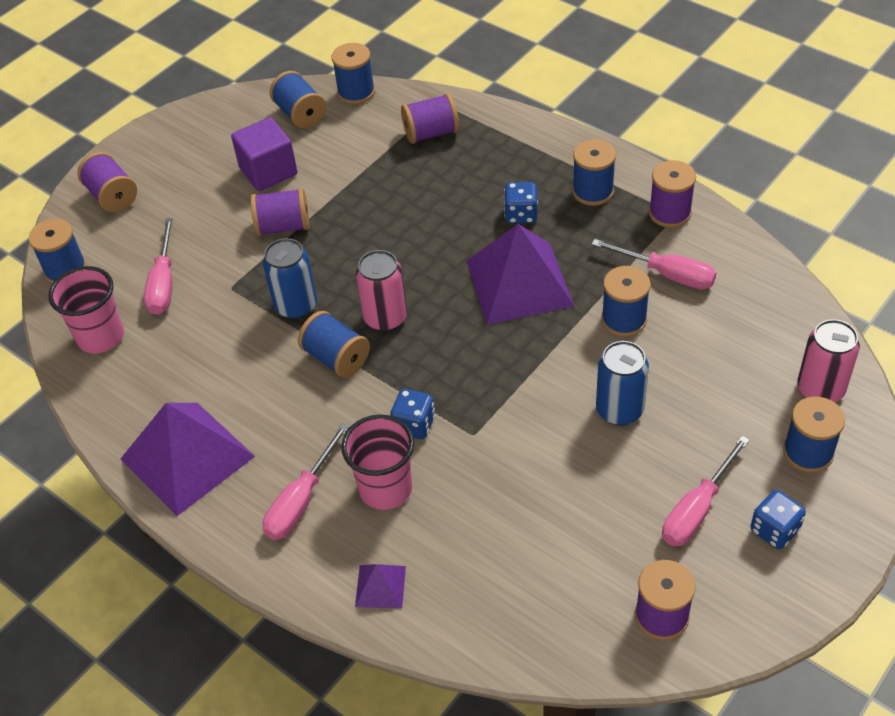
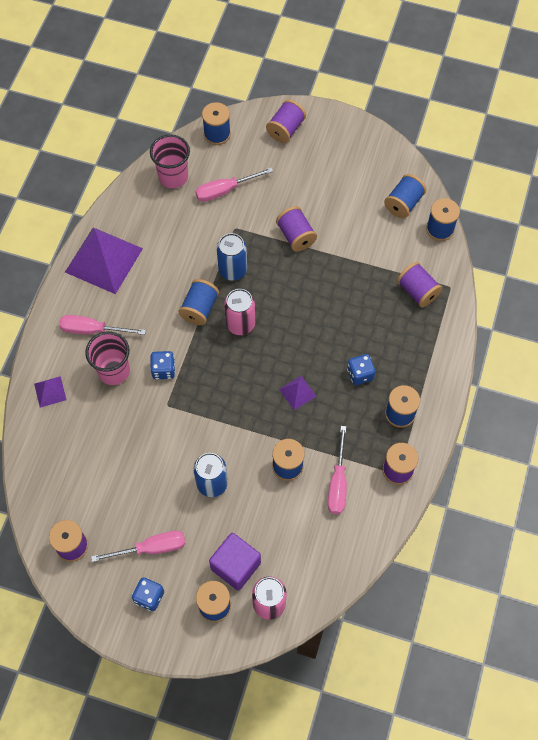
camera: 65 degrees right, 15 degrees up
purple cube [231,117,297,191] -> purple cube moved to [209,533,261,591]
purple pyramid [467,224,574,325] -> purple pyramid [279,376,316,410], size x0.45
pink screwdriver [662,436,750,547] -> pink screwdriver turned 150 degrees clockwise [91,531,186,562]

